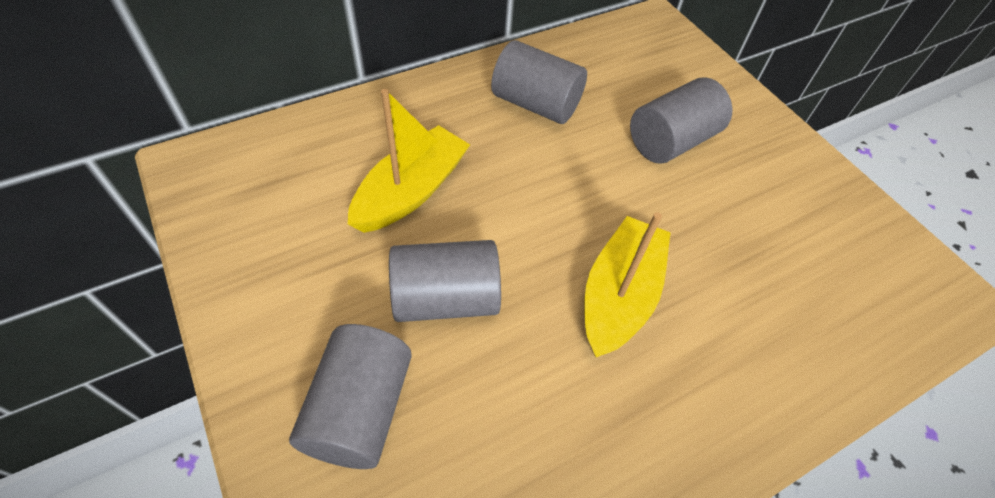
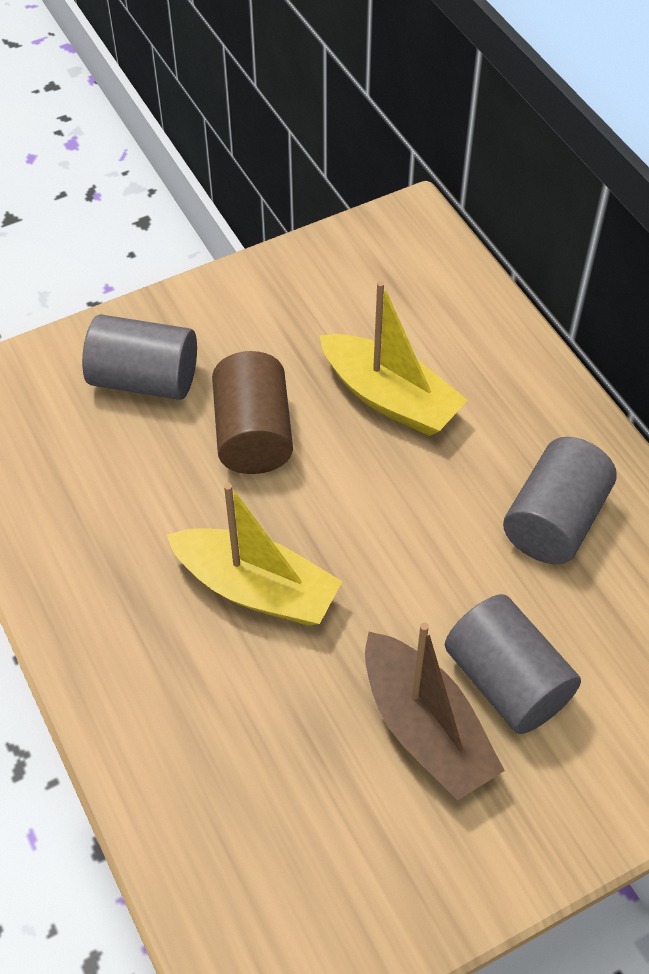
camera: 95 degrees right, 0 degrees up
grey cylinder [389,240,501,322] -> brown cylinder [212,351,293,474]
none -> brown boat [365,623,505,801]

